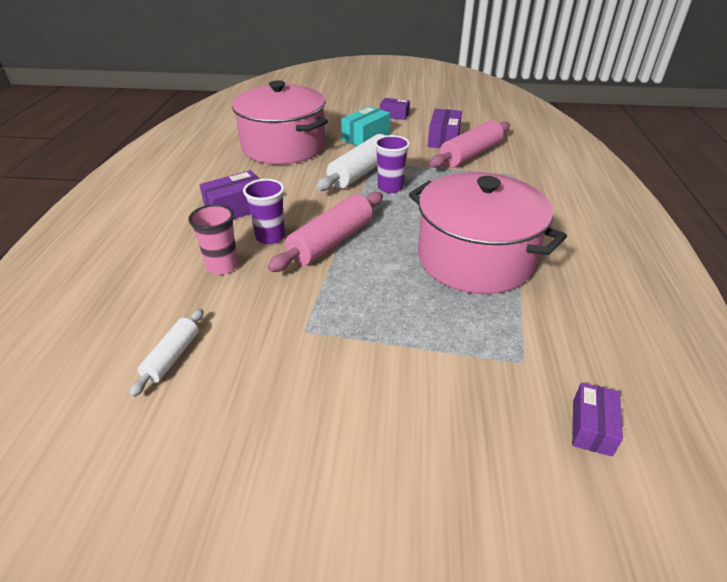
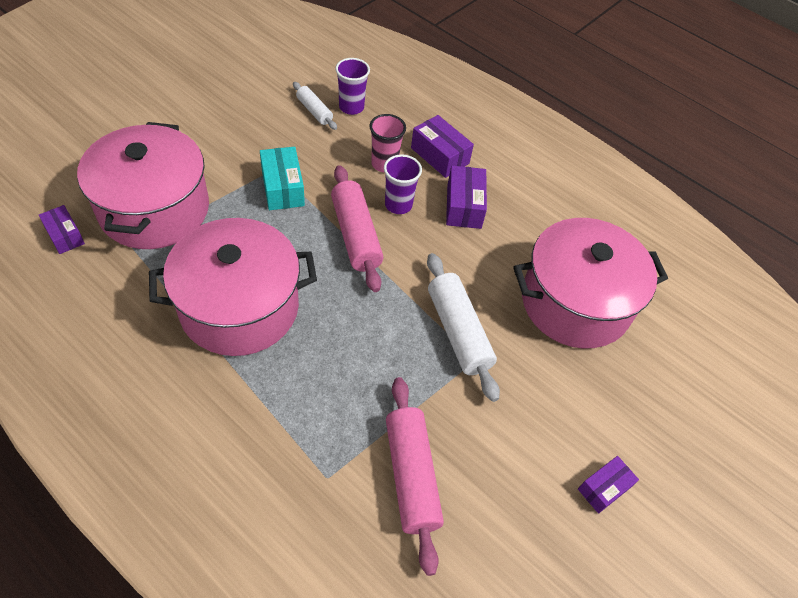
camera: 120 degrees right, 15 degrees up
turquoise box [341,106,391,146] -> turquoise box moved to [260,147,305,210]
purple cup [375,135,410,193] -> purple cup moved to [335,58,370,115]
purple box [428,109,462,148] -> purple box moved to [411,115,474,178]
none -> pink pot [77,122,209,249]

